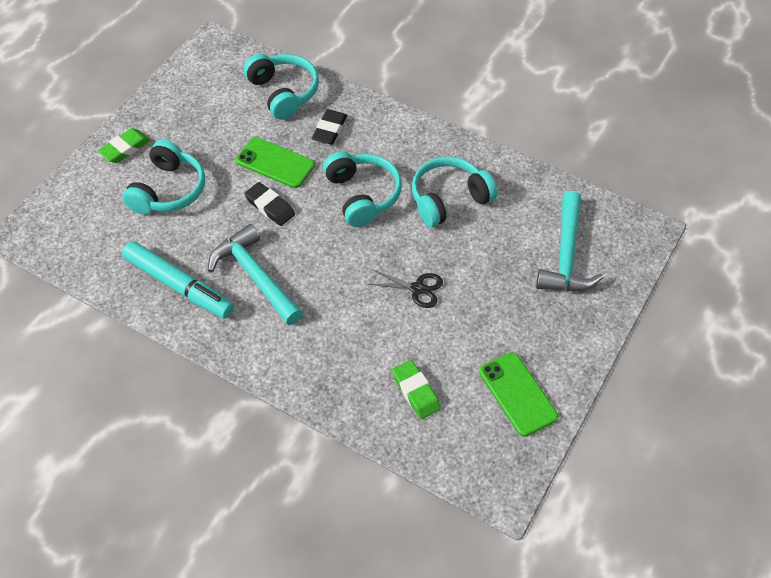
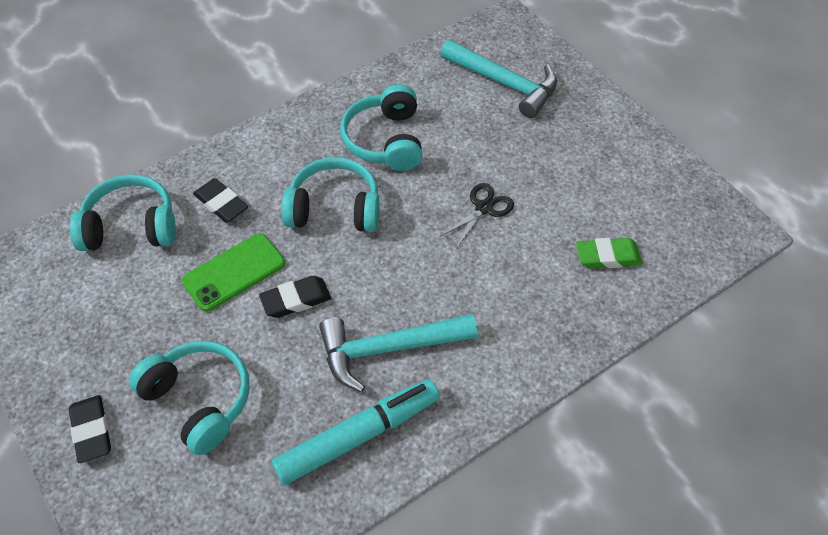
camera: 65 degrees left, 0 degrees up
green eraser [98,128,150,163] -> black eraser [69,395,111,463]
green phone [479,352,558,437] -> none

